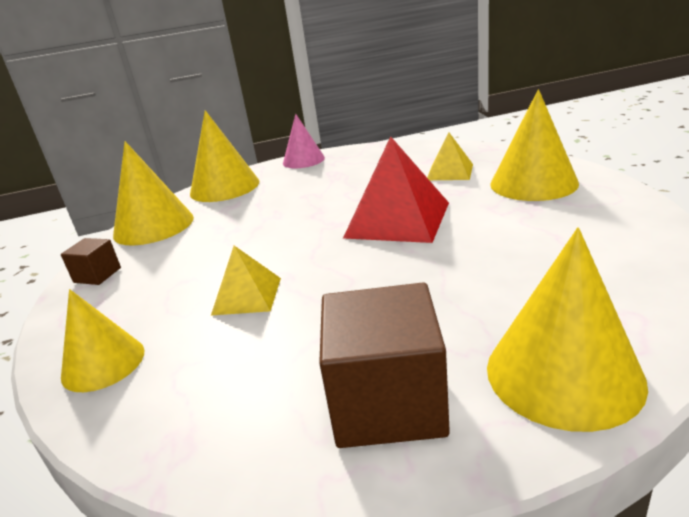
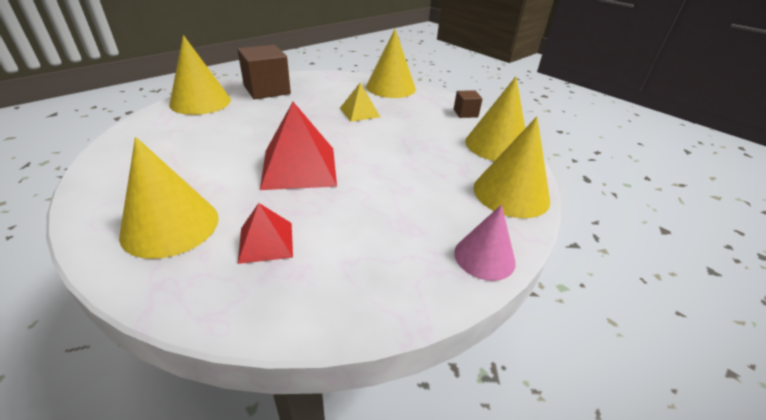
camera: 145 degrees right, 10 degrees up
yellow cone [61,289,144,392] -> yellow cone [366,29,416,98], size x1.52
yellow pyramid [427,132,473,180] -> red pyramid [238,203,293,264]

